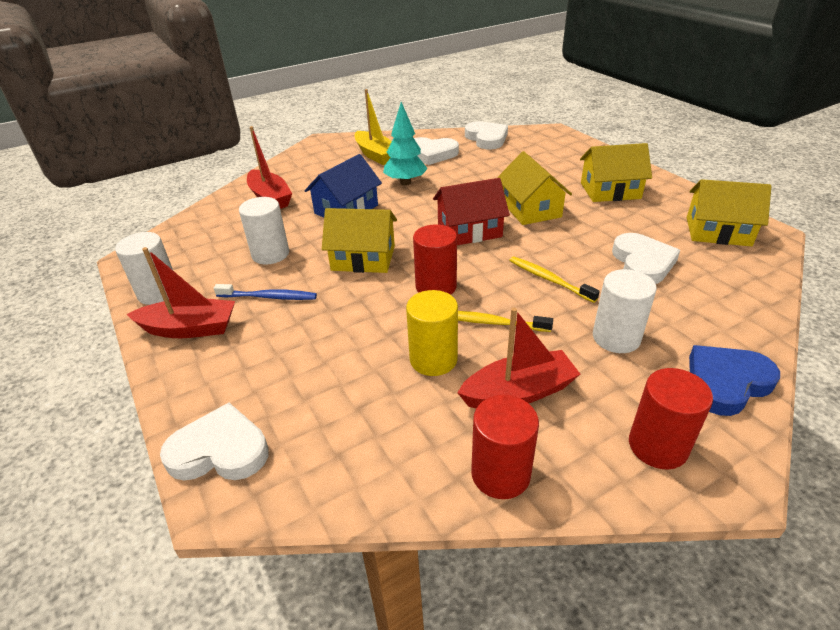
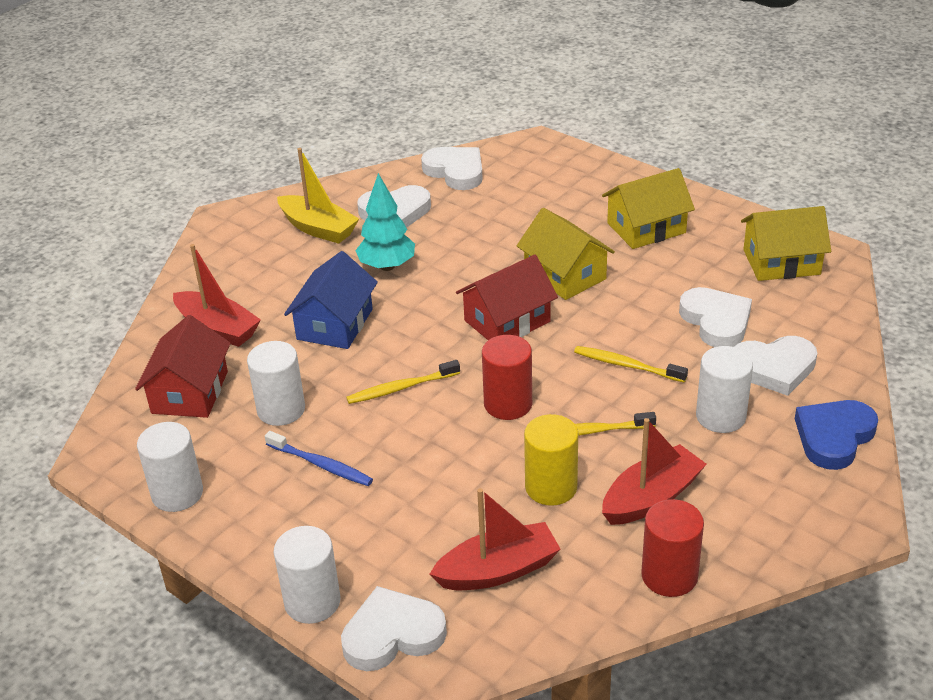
camera: 20 degrees left, 0 degrees up
red boat [126,247,235,338] -> red boat moved to [430,488,561,590]
blue toothbrush [214,284,317,300] -> blue toothbrush turned 45 degrees clockwise [265,431,373,486]
yellow house [322,208,397,273] -> yellow toothbrush [346,360,460,404]
red cylinder [629,368,713,470] -> none
none -> red house [135,315,231,418]
none -> white cylinder [274,526,340,624]
none -> white heart [734,336,817,396]

